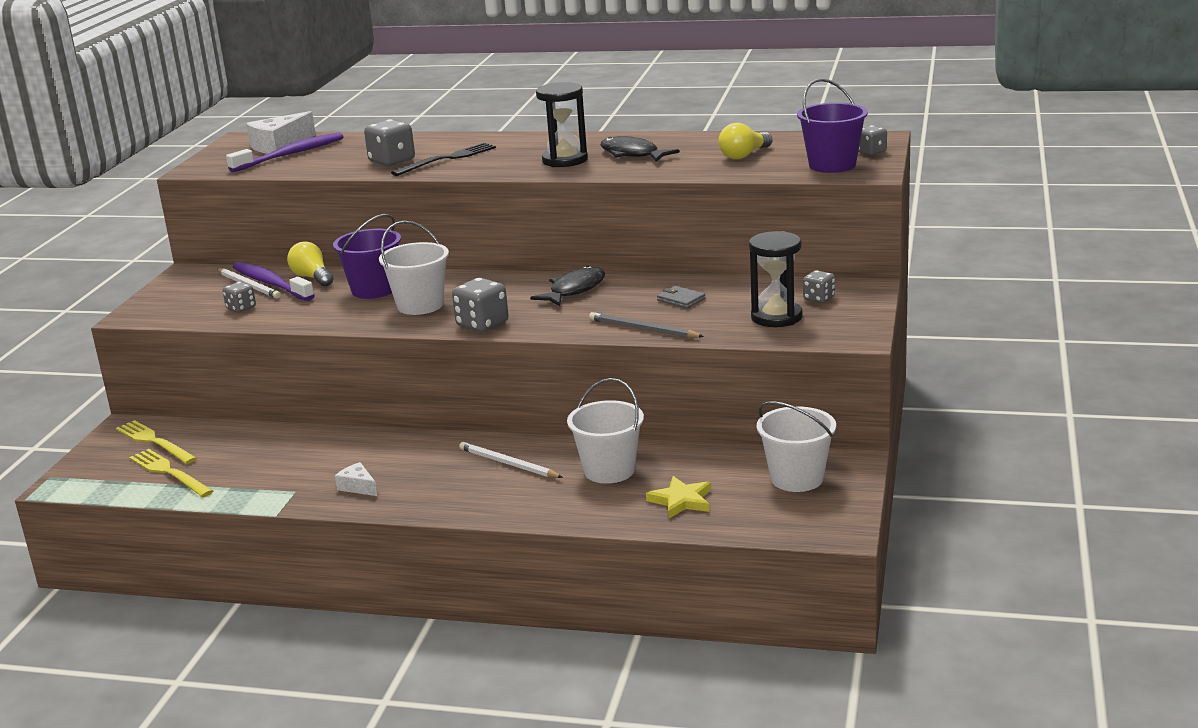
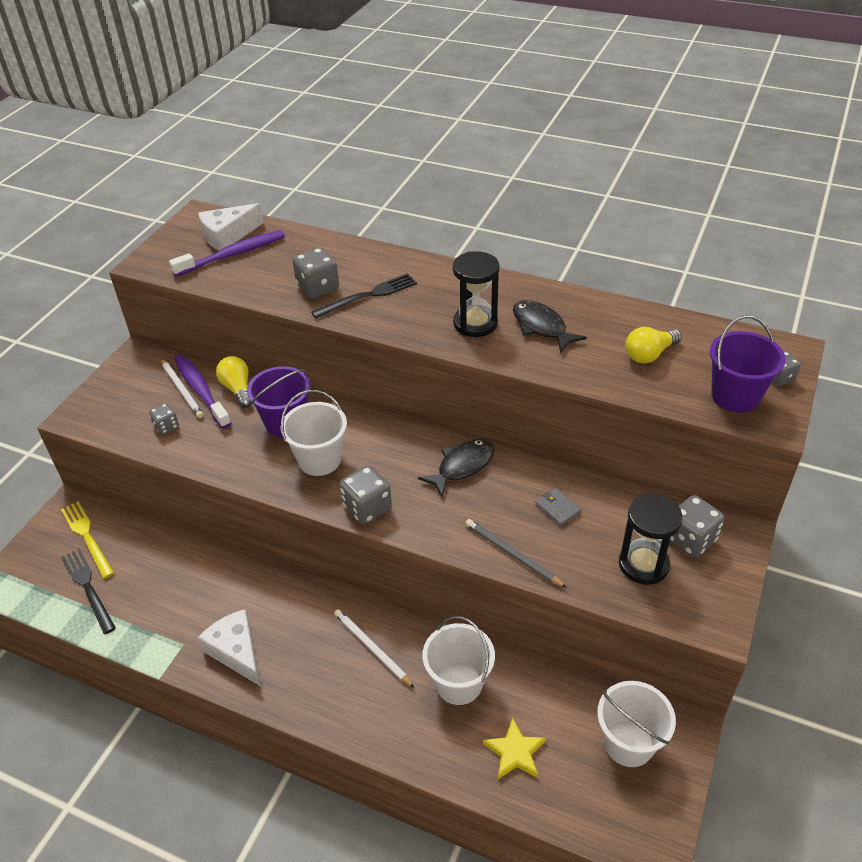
camera: 10 degrees right, 20 degrees up
yellow fork [129,449,213,497] -> black fork [61,548,116,634]
white cheese [335,462,377,496] -> white cheese [198,609,261,687], size x1.80
grey dice [803,270,835,303] -> grey dice [670,495,724,557], size x1.66

